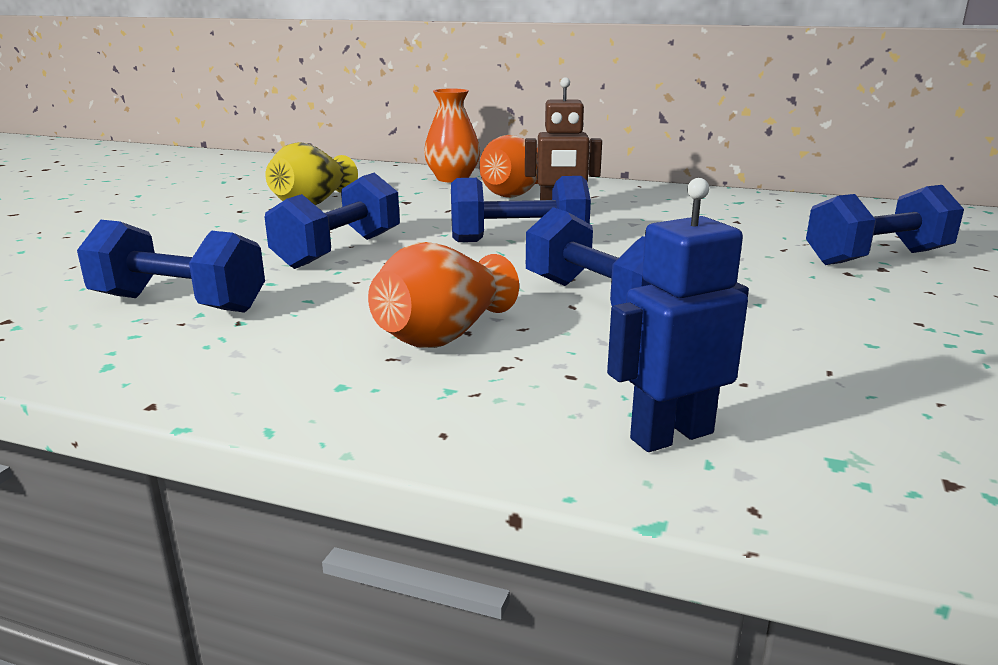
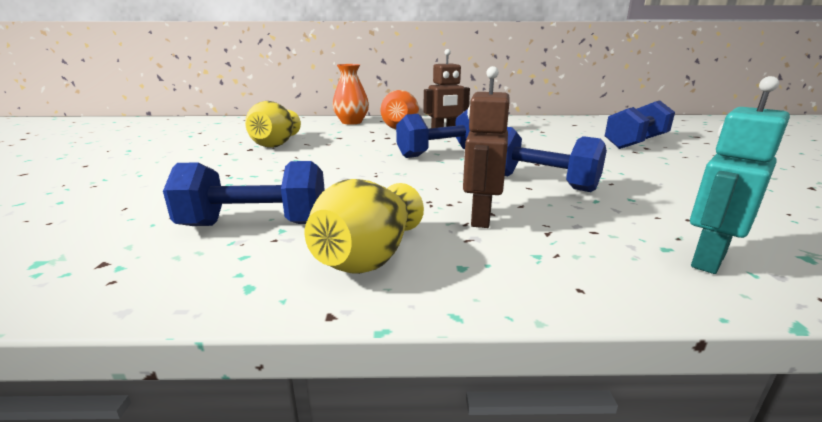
camera: 20 degrees left, 0 degrees up
blue dumbbell [265,172,400,269] -> none
orange vase [368,242,519,348] -> brown robot [463,66,510,228]
blue robot [607,178,749,452] -> turquoise robot [690,76,790,274]
none -> yellow vase [305,179,424,274]

